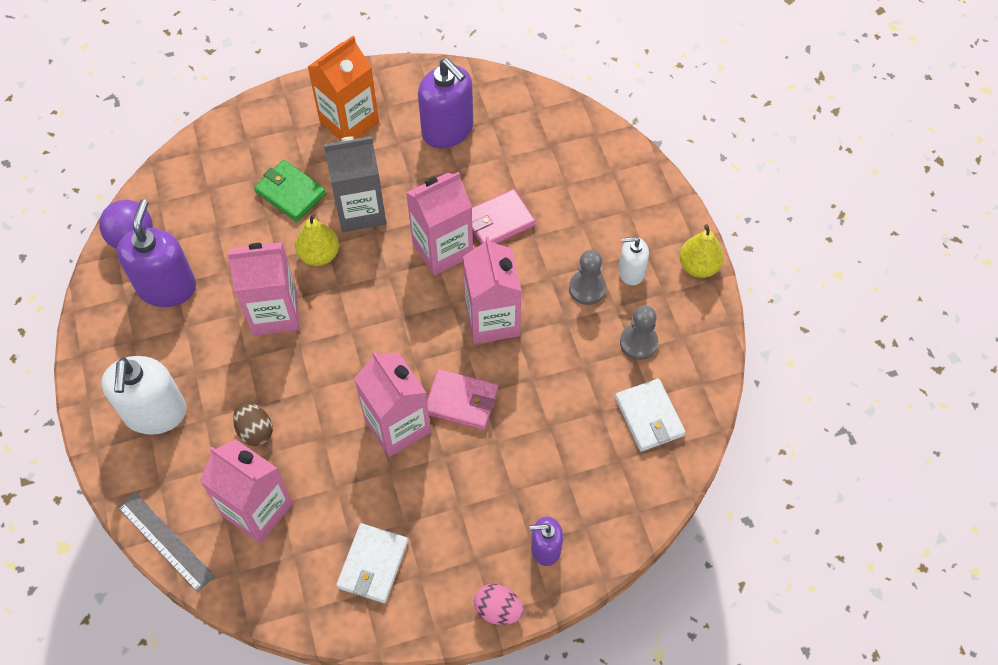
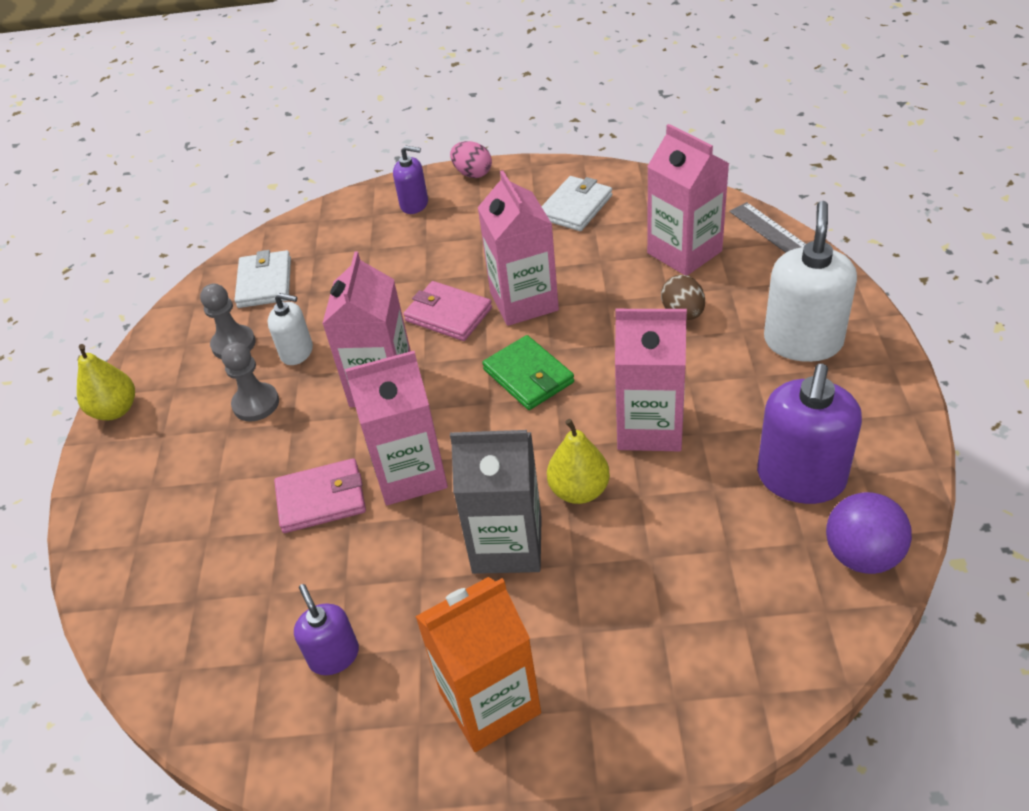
camera: 160 degrees left, 15 degrees down
green wallet [254,160,326,222] -> green wallet moved to [482,335,574,410]
purple soap dispenser [418,58,473,149] -> purple soap dispenser [294,584,359,675], size x0.55
white soap dispenser [618,237,649,285] -> white soap dispenser moved to [268,293,313,365]

